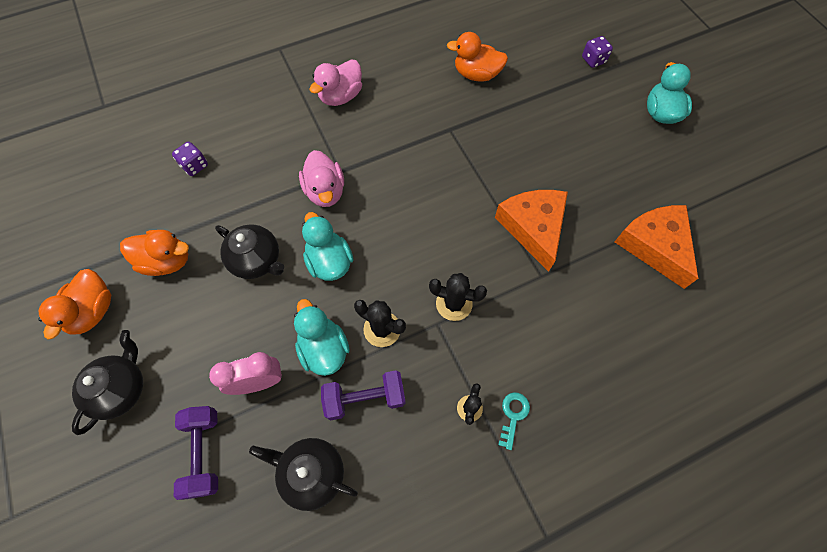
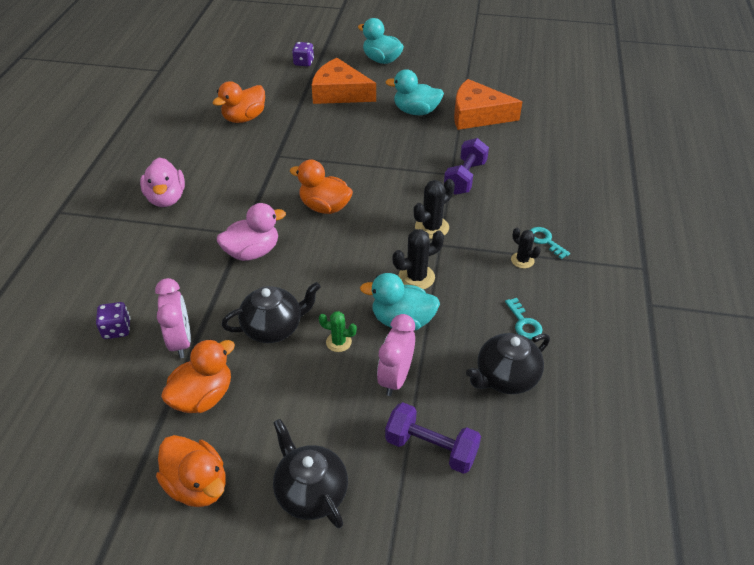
camera: 55 degrees left, 20 degrees down
pink duck [299,150,344,207] -> pink duck turned 45 degrees counterclockwise [217,203,286,261]
turquoise duck [302,212,353,281] -> turquoise duck moved to [386,69,444,115]
purple dumbbell [321,370,406,420] -> purple dumbbell moved to [444,138,489,195]
orange cheese [495,190,568,272] -> orange cheese moved to [312,58,376,104]
none -> pink clock [155,278,191,358]
none -> orange duck [290,160,353,214]
none -> green cactus [319,311,357,352]
none -> turquoise key [505,298,543,339]

